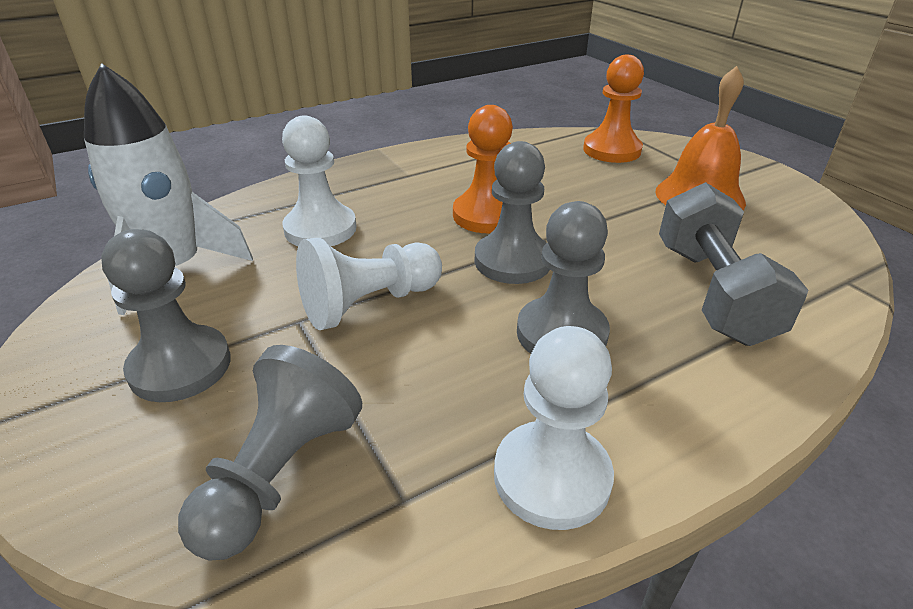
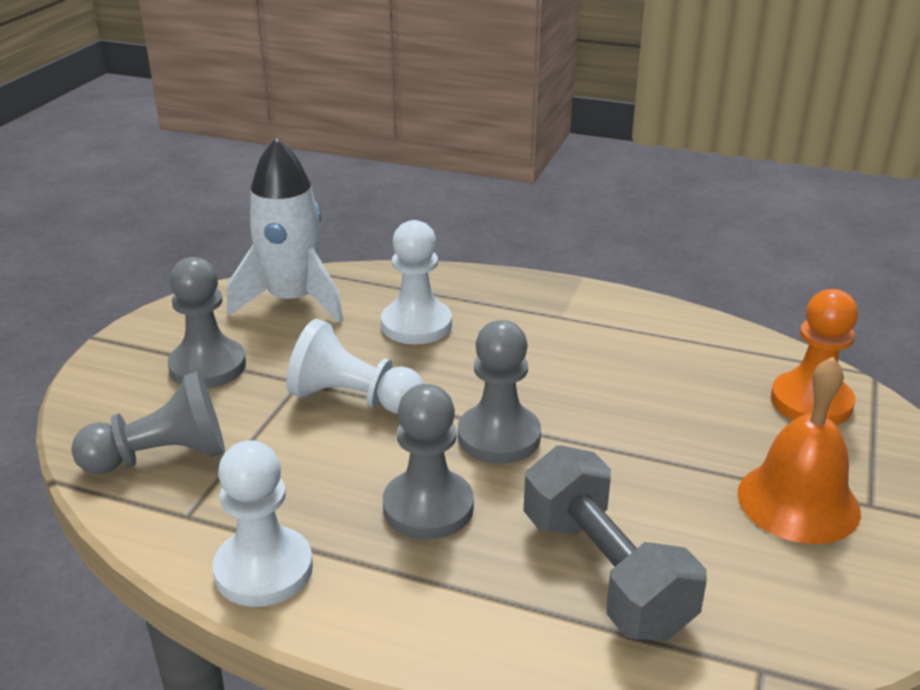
camera: 50 degrees right, 5 degrees down
orange pawn [453,105,513,234] -> none
grey dumbbell [659,182,809,346] -> grey dumbbell turned 75 degrees counterclockwise [523,445,707,641]

